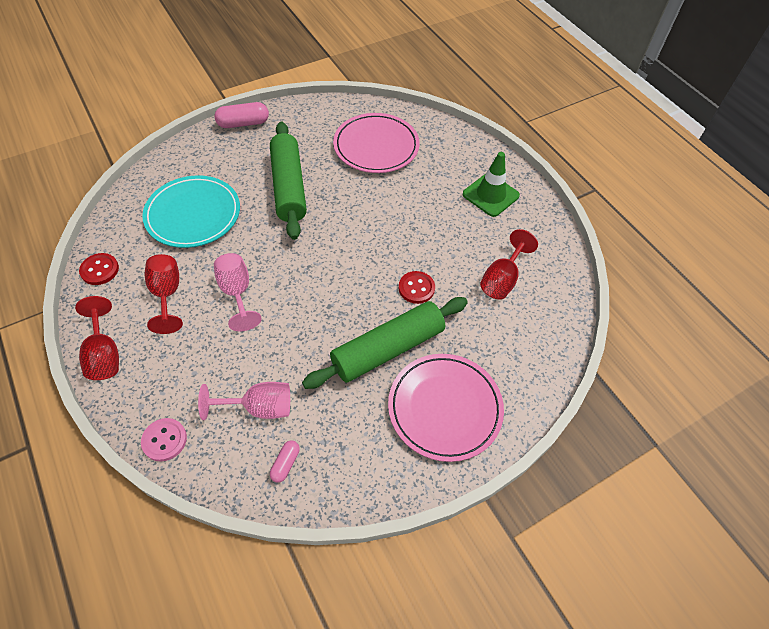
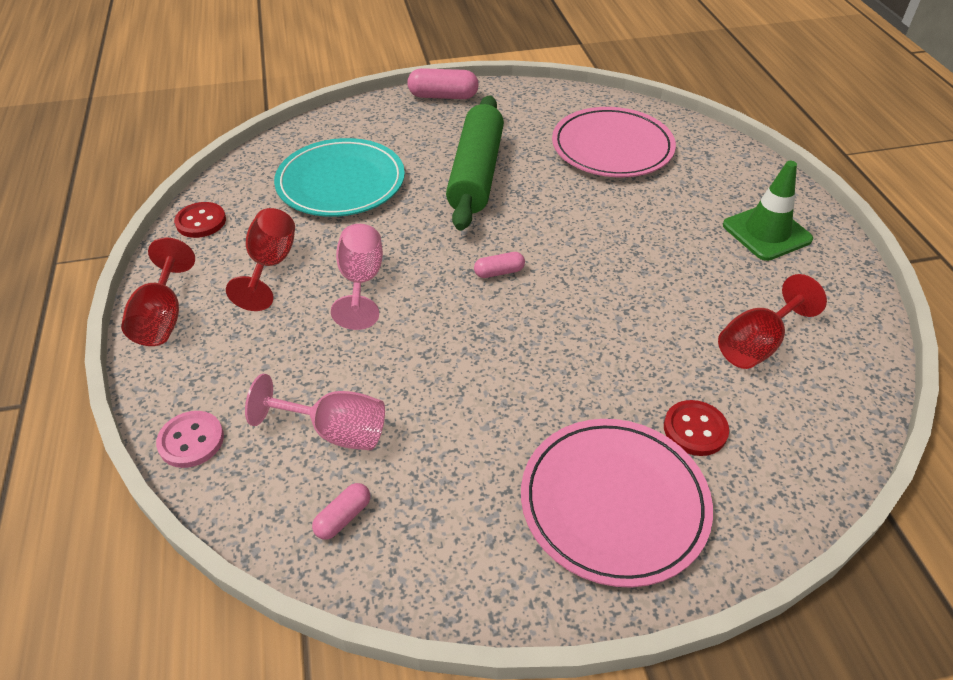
camera: 20 degrees right, 10 degrees down
green rolling pin [302,297,468,389] -> none
red button [399,271,435,304] -> red button moved to [664,400,729,456]
none -> pink capsule [474,252,525,278]

